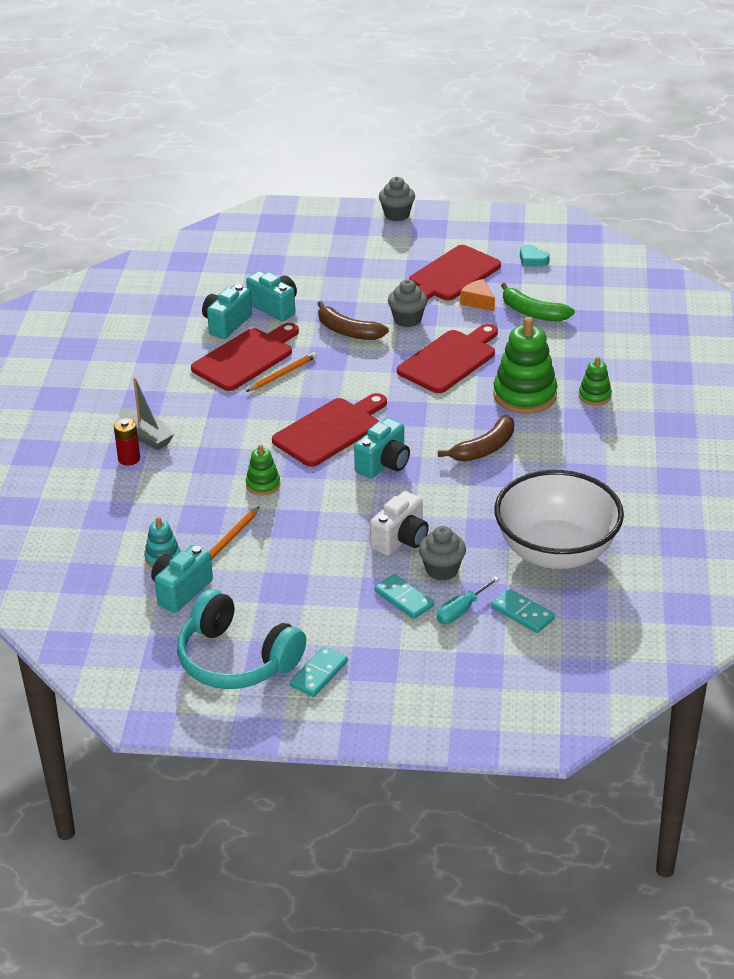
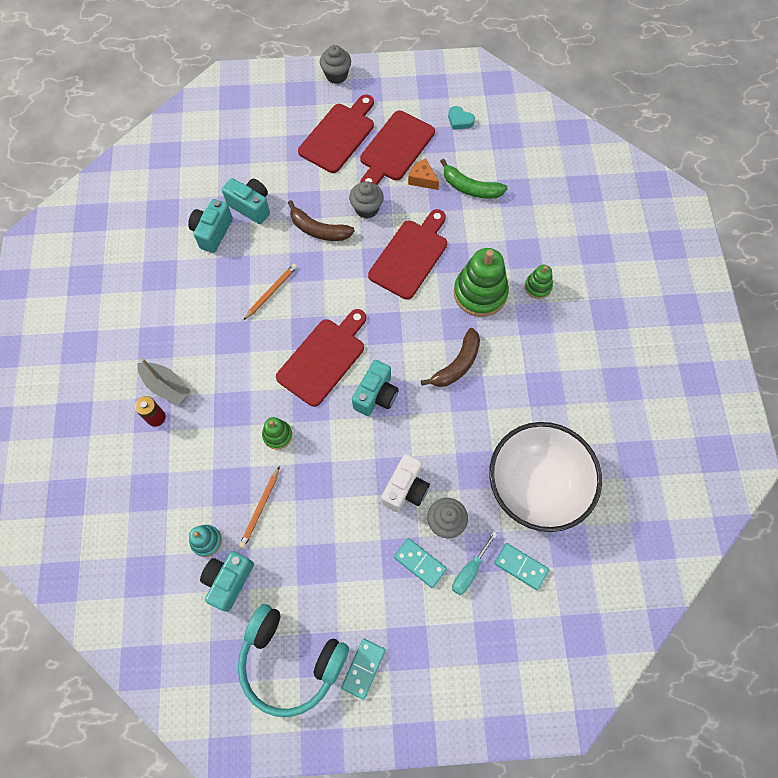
camera: 10 degrees left, 30 degrees up
red cutting board [191,323,299,391] -> red cutting board moved to [298,95,374,173]

